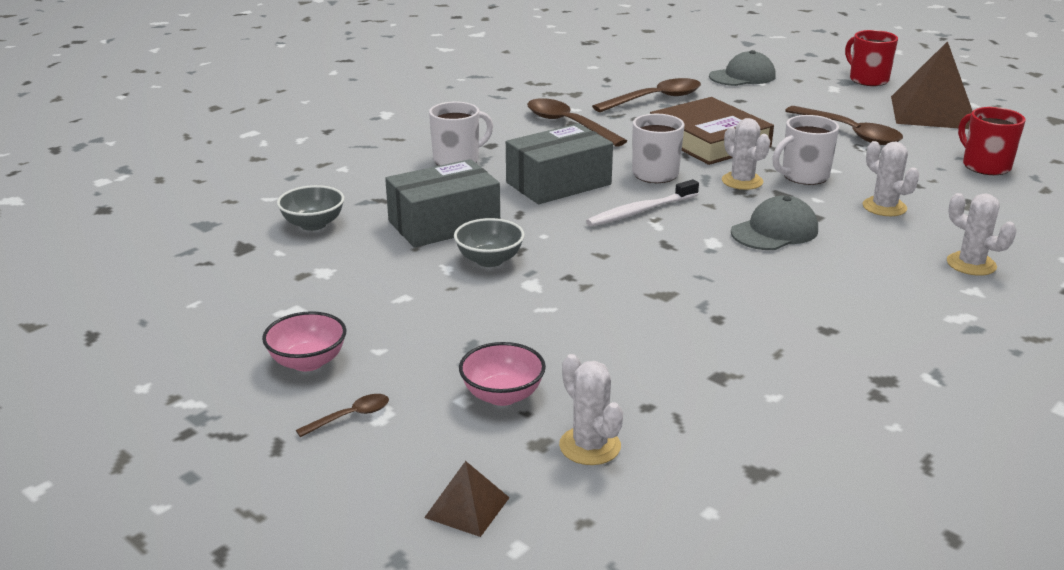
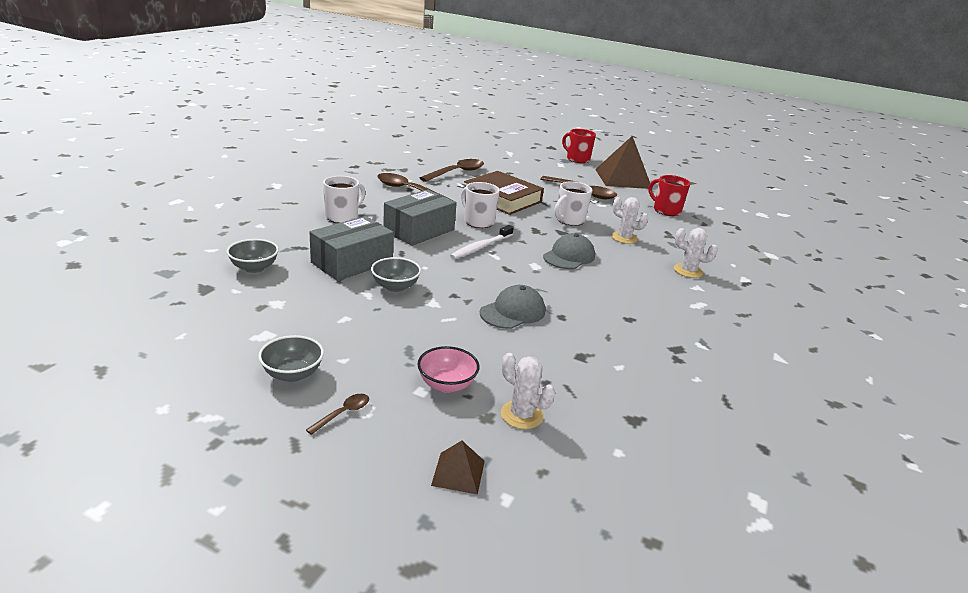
camera: 20 degrees left, 0 degrees up
pink bowl [262,311,347,371] -> grey bowl [258,335,324,382]
grey cap [709,50,776,86] -> grey cap moved to [480,285,545,329]
white cactus [722,118,770,190] -> none

